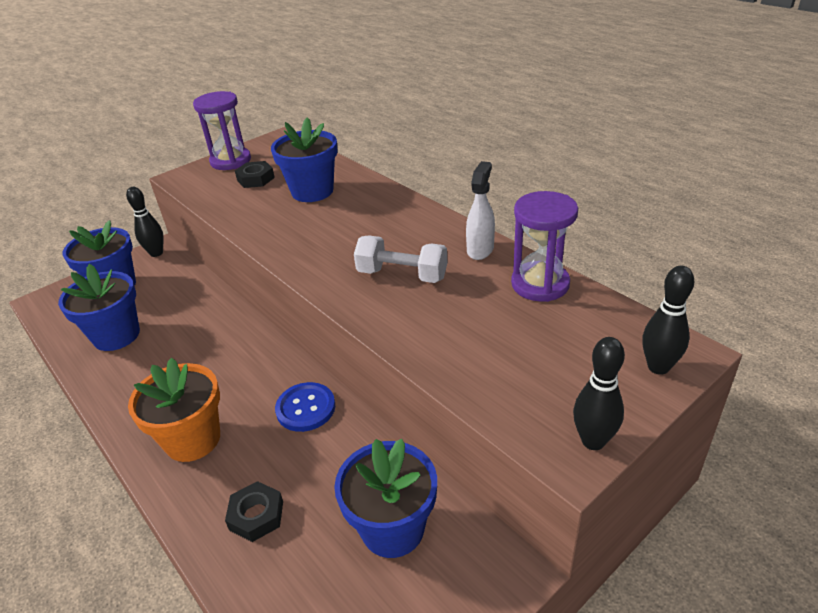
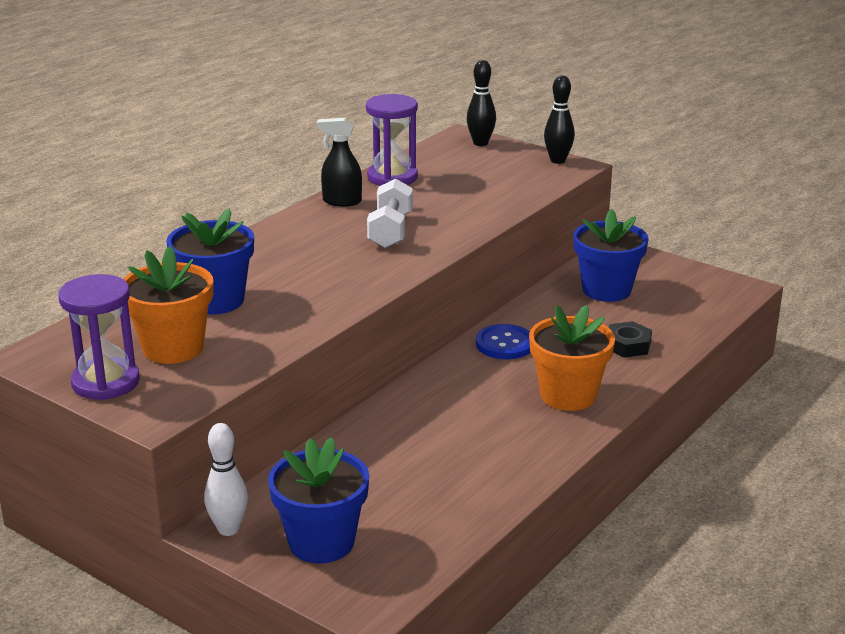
camera: 105 degrees left, 10 degrees down
blue flower pot [58,264,140,351] -> none
black bowling pin [126,187,164,257] -> white bowling pin [204,423,248,536]
black nut [235,161,275,188] -> orange flower pot [123,246,213,364]
white spray bottle [466,161,495,260] -> black spray bottle [317,118,362,206]

